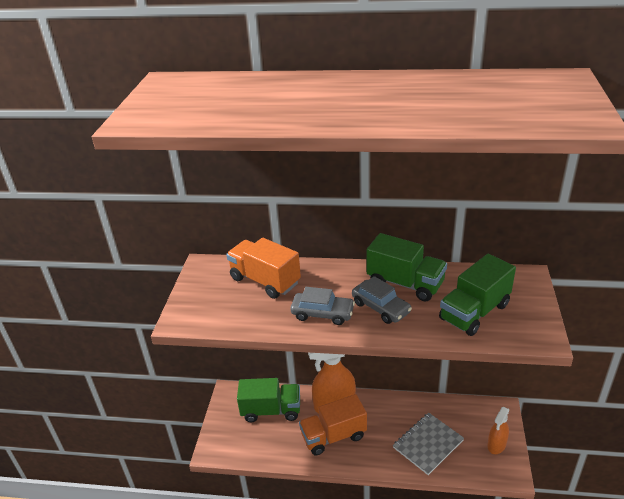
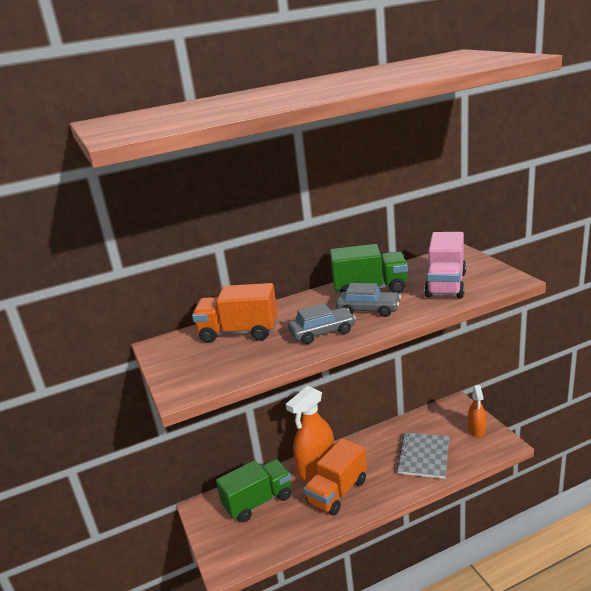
camera: 30 degrees left, 10 degrees down
green truck [439,254,516,336] -> pink truck [424,232,466,298]

